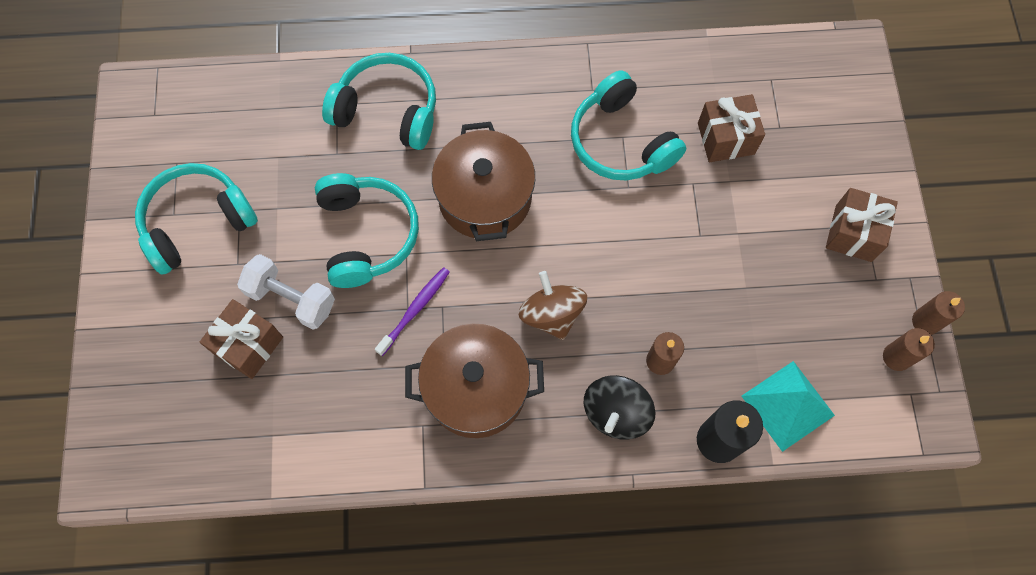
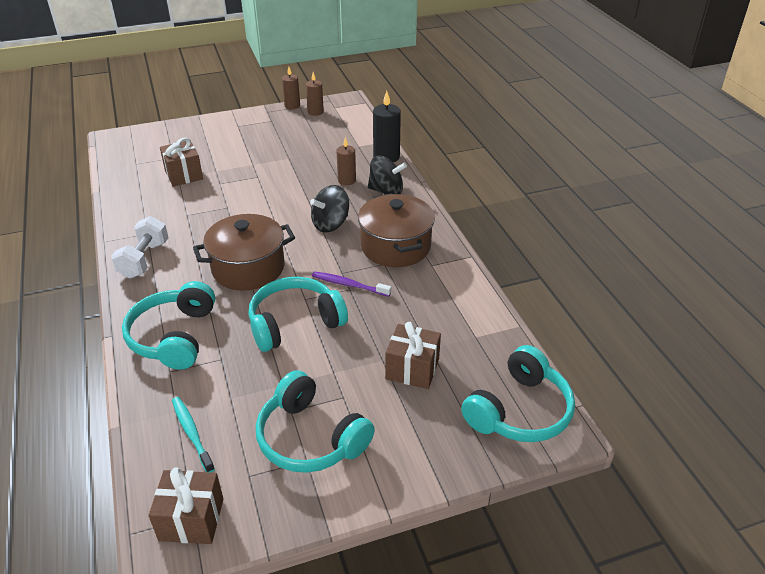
camera: 105 degrees left, 30 degrees down
white dumbbell [237,254,335,330] -> white dumbbell moved to [111,216,168,278]
brown spinning top [519,271,587,340] -> black spinning top [310,185,349,233]
turquoise headphones [571,70,686,181] -> turquoise headphones moved to [461,345,575,442]
turquoise pyramid [742,361,835,452] -> none
brown gift [826,188,898,262] -> brown gift moved to [148,467,224,544]
none -> turquoise toothbrush [172,397,215,472]

